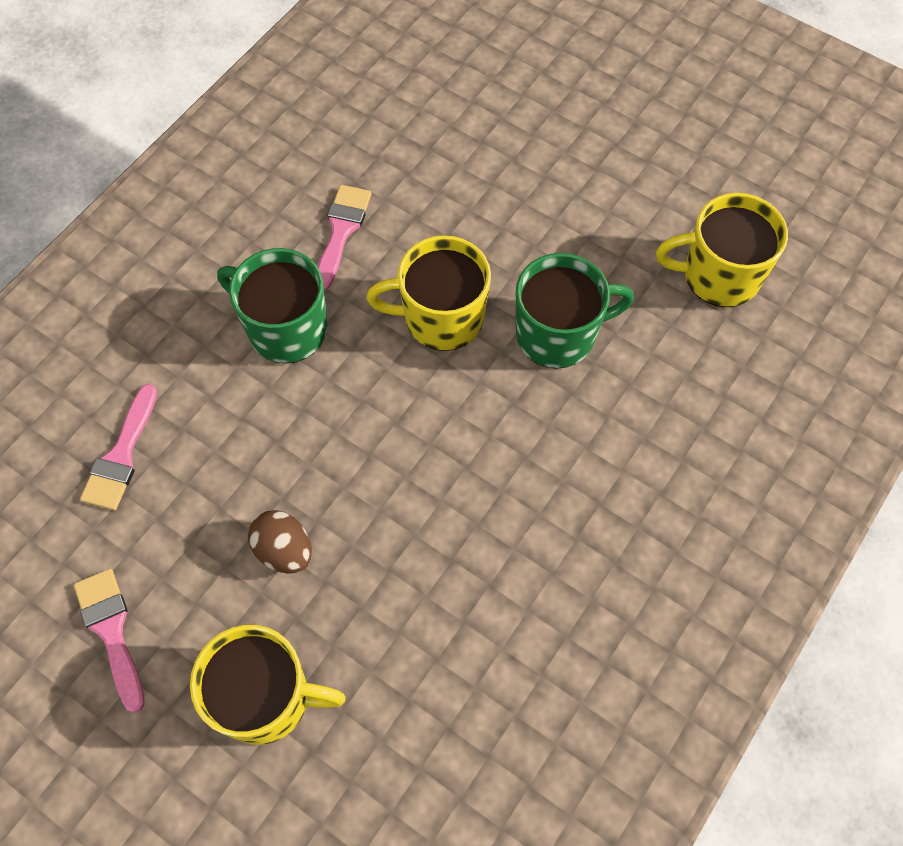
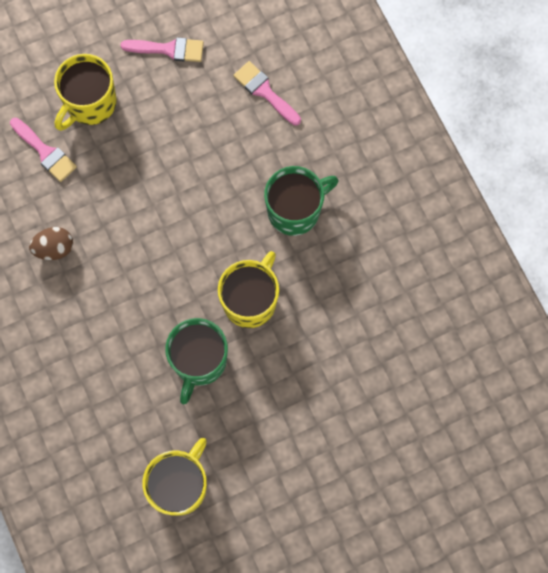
camera: 120 degrees right, 10 degrees up
brown egg [248,510,312,574] -> brown egg moved to [29,227,73,260]
pink brush [318,185,372,291] -> pink brush moved to [10,118,77,182]

